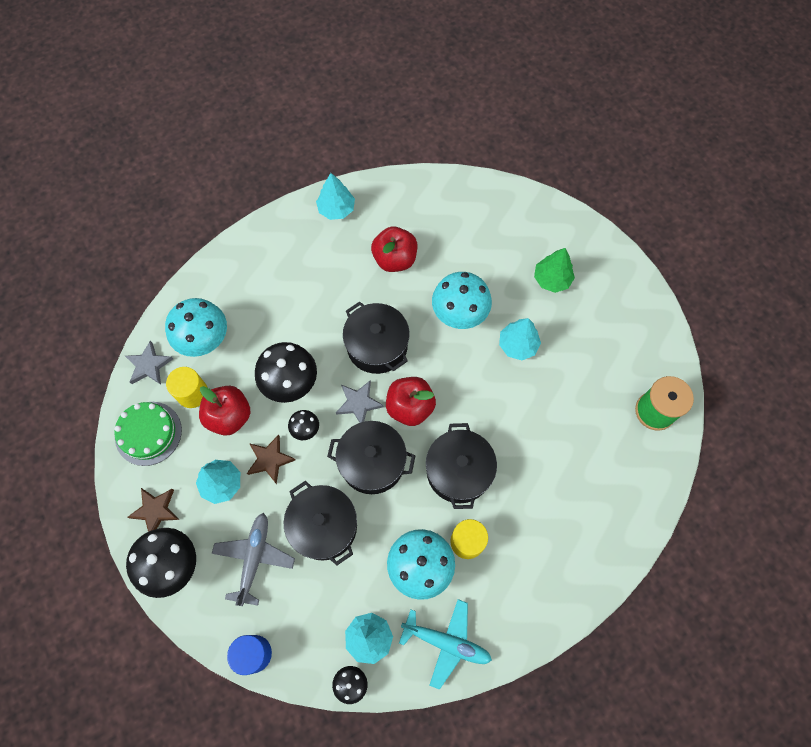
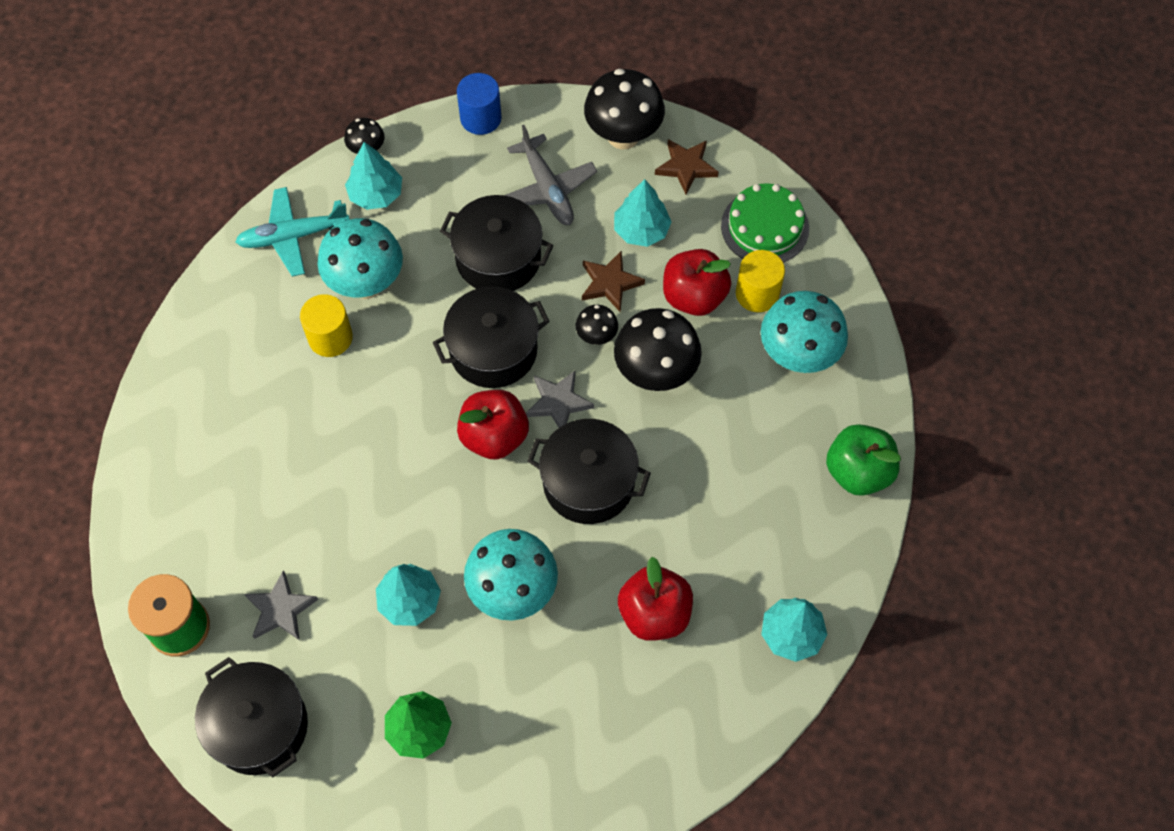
camera: 145 degrees right, 5 degrees down
grey star [125,341,173,384] -> grey star moved to [244,570,318,640]
black pot [426,423,497,509] -> black pot moved to [195,657,308,778]
none -> green apple [826,424,901,496]

